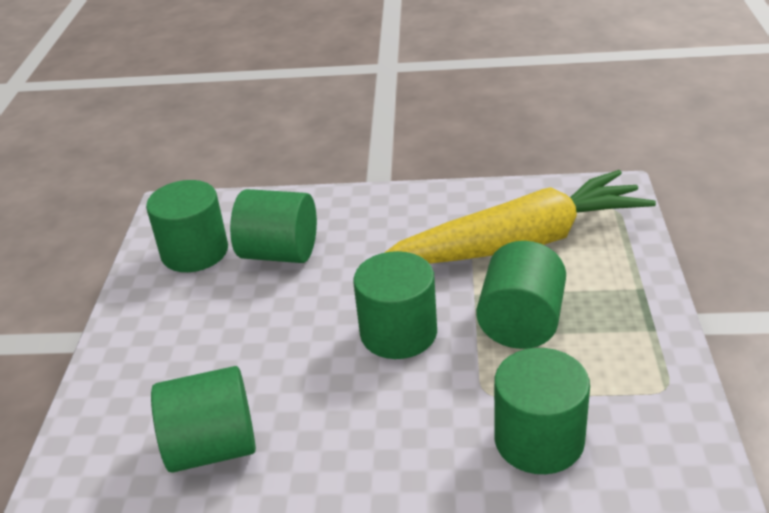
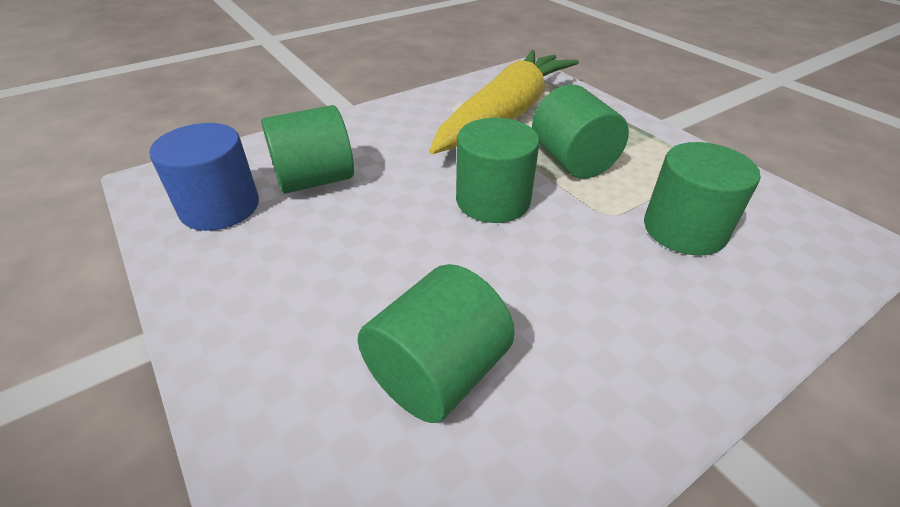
camera: 40 degrees left, 5 degrees up
green cylinder [146,180,228,272] -> blue cylinder [149,123,259,231]

